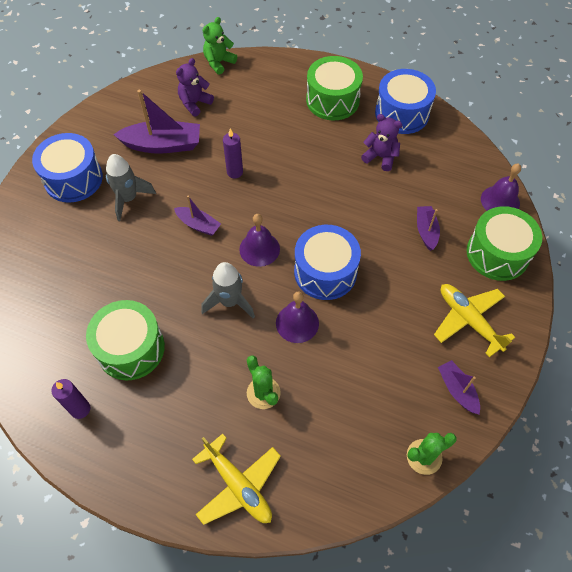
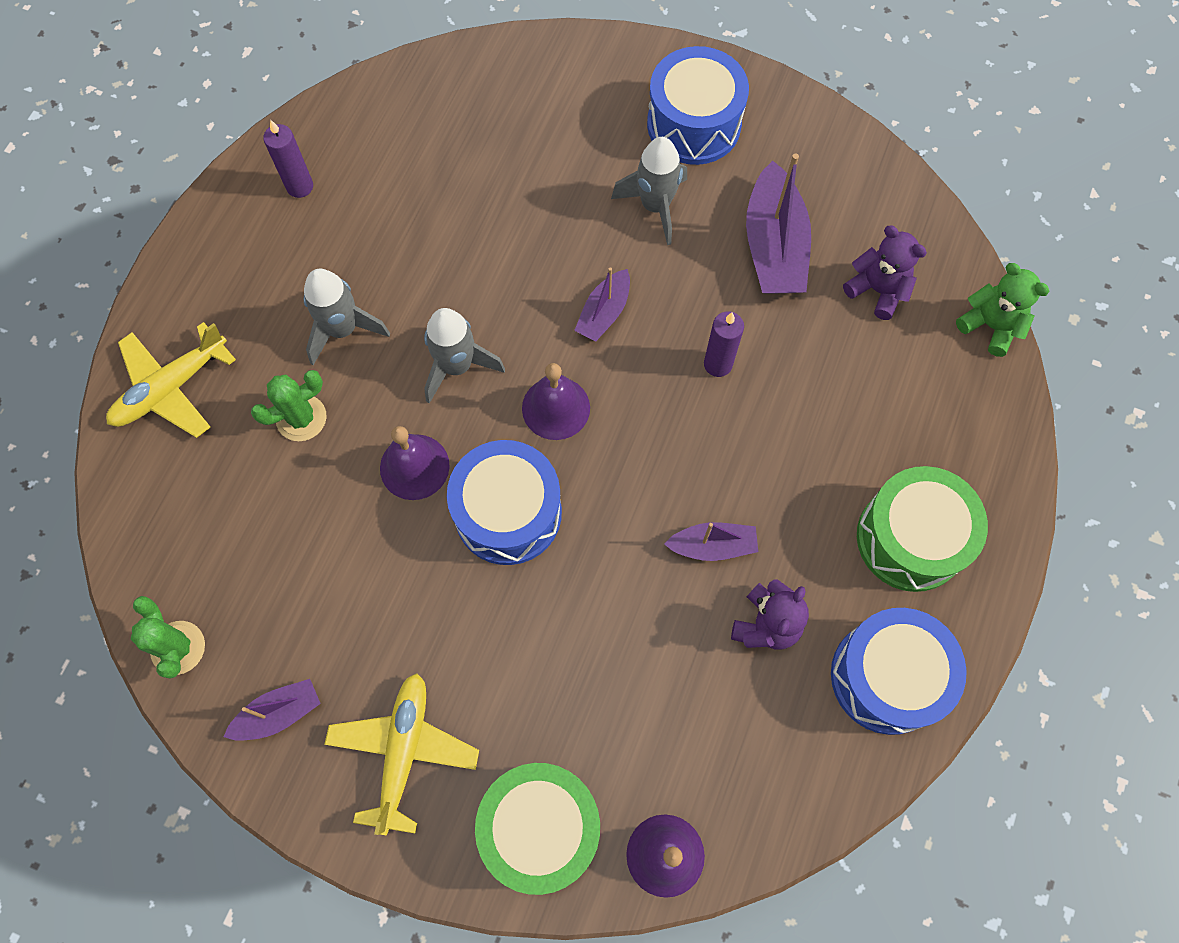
camera: 90 degrees right, 10 degrees up
green drum [86,300,165,380] -> none
purple boat [417,206,440,251] -> purple boat moved to [664,522,758,561]
yellow plane [434,284,516,357] -> yellow plane turned 45 degrees counterclockwise [324,673,479,836]
none -> grey rocket [304,269,390,365]

